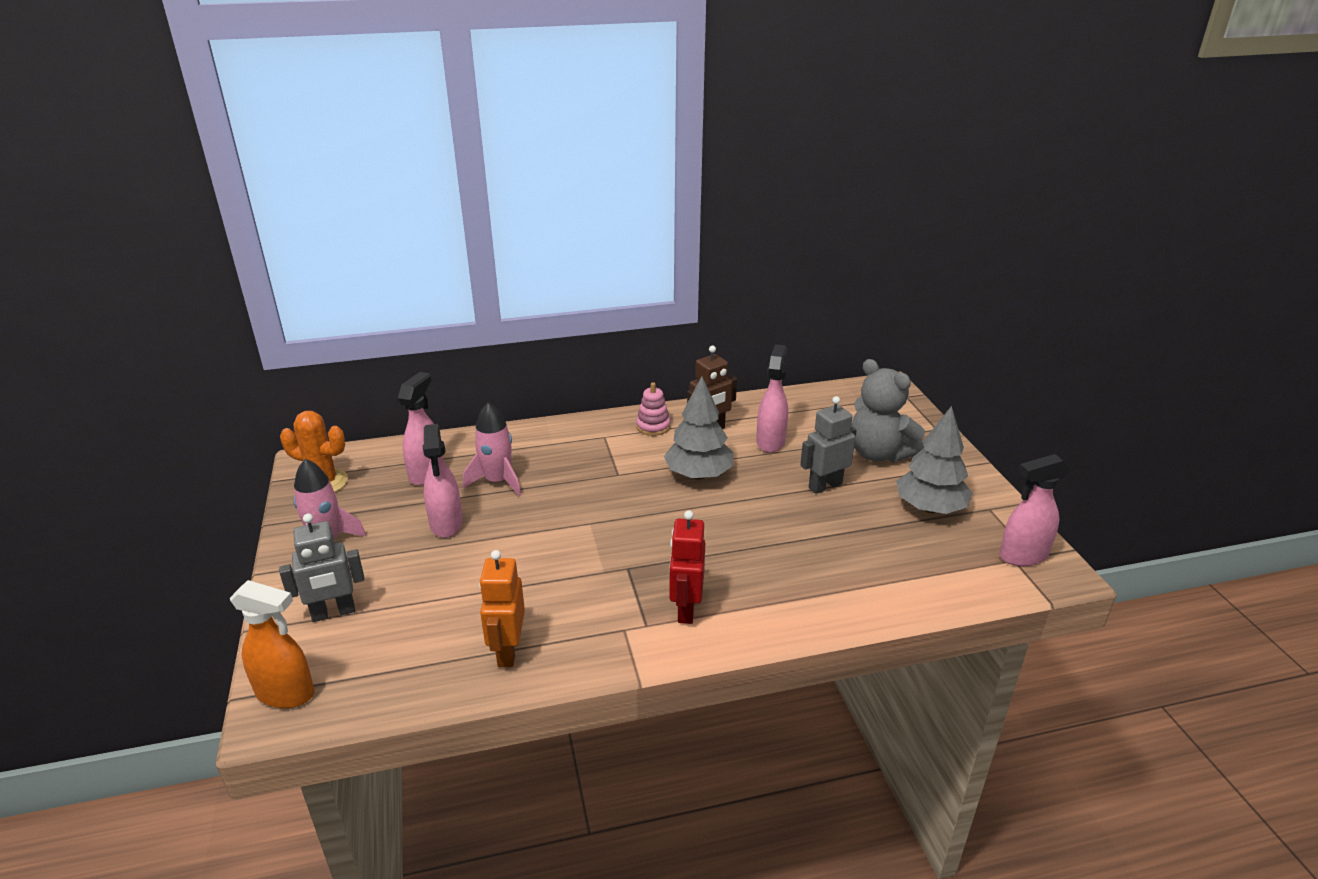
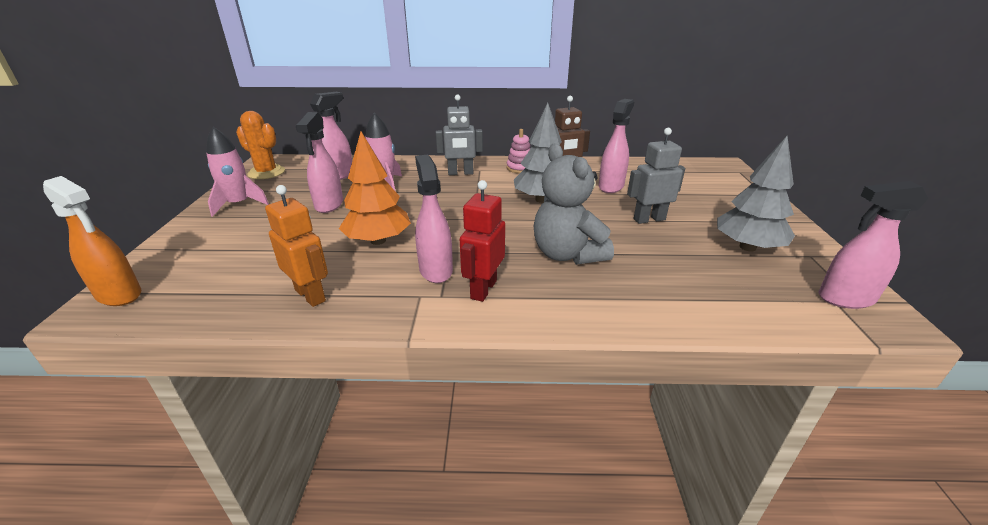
camera: 15 degrees right, 0 degrees up
grey robot [279,514,364,622] -> grey robot moved to [436,94,483,175]
orange robot [479,550,525,667] -> orange robot turned 120 degrees clockwise [265,185,328,307]
grey teddy bear [851,359,925,462] -> grey teddy bear moved to [534,144,614,265]
none -> orange tree [339,131,411,245]
none -> pink spray bottle [415,155,453,283]

